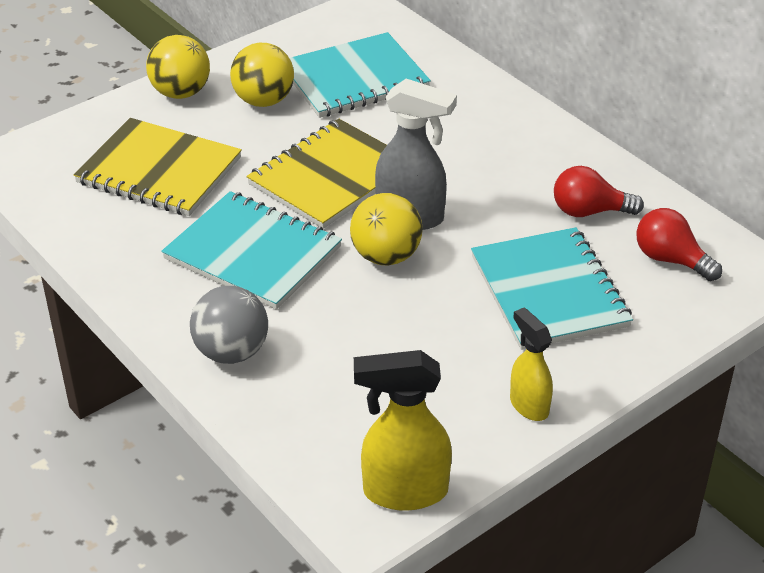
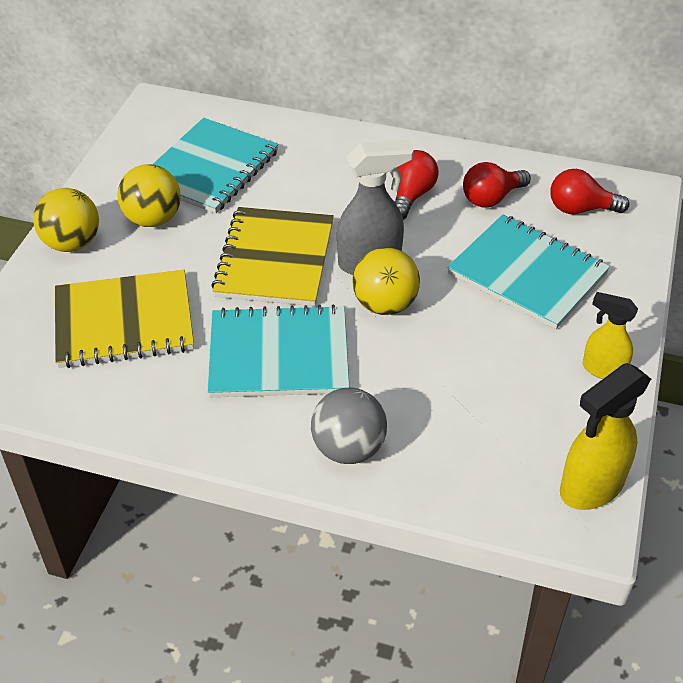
camera: 35 degrees left, 5 degrees up
none -> red light bulb [394,150,438,220]

